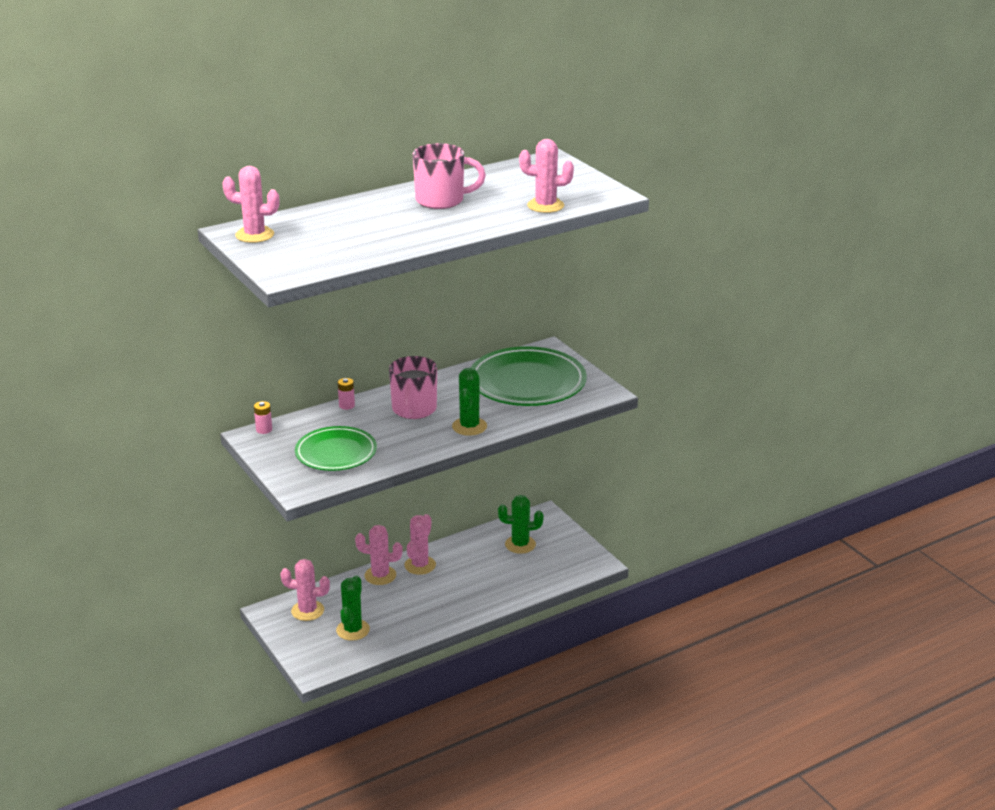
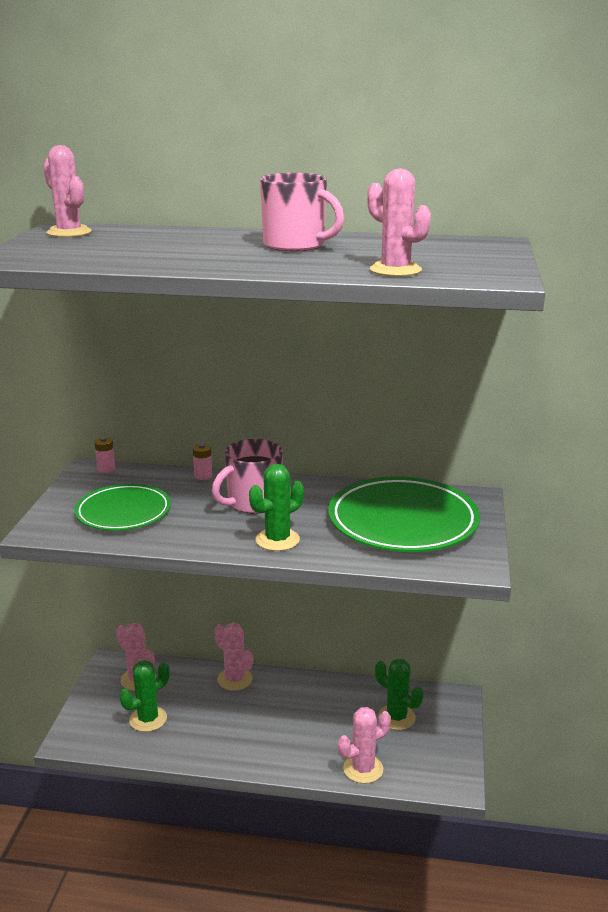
camera: 40 degrees right, 5 degrees down
pink cactus [404,514,436,575] -> pink cactus moved to [338,707,391,784]

